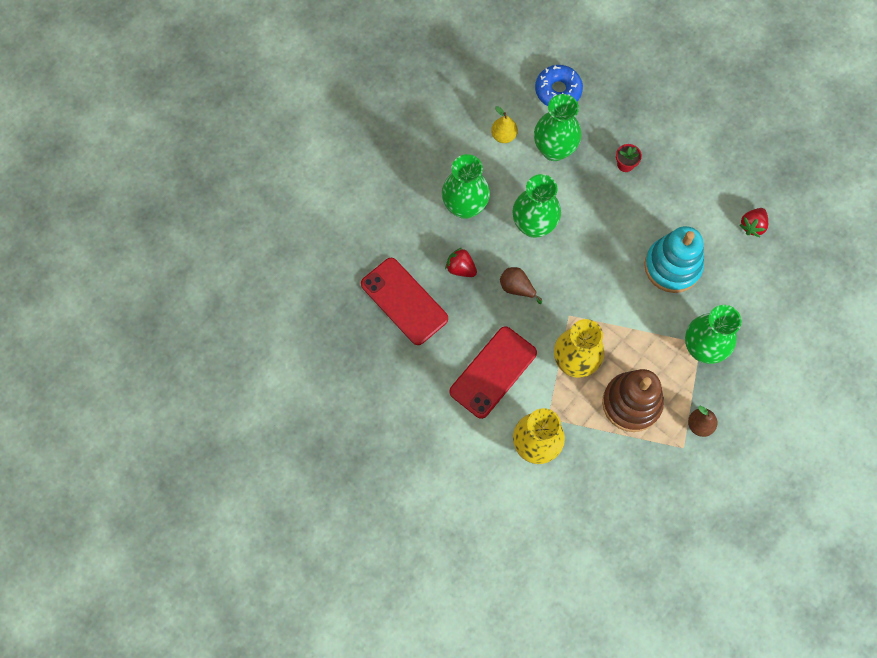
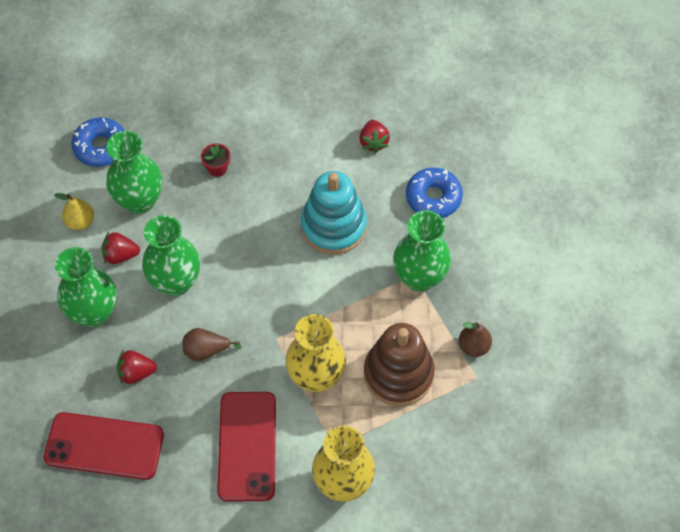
camera: 40 degrees left, 10 degrees down
none -> red strawberry [102,232,140,264]
none -> blue donut [406,167,463,218]

